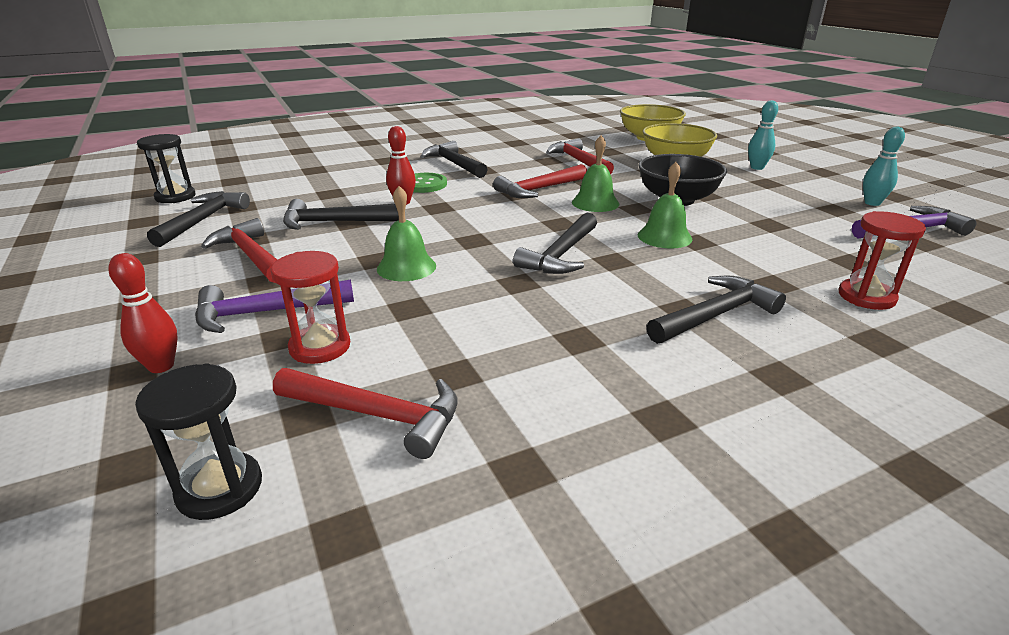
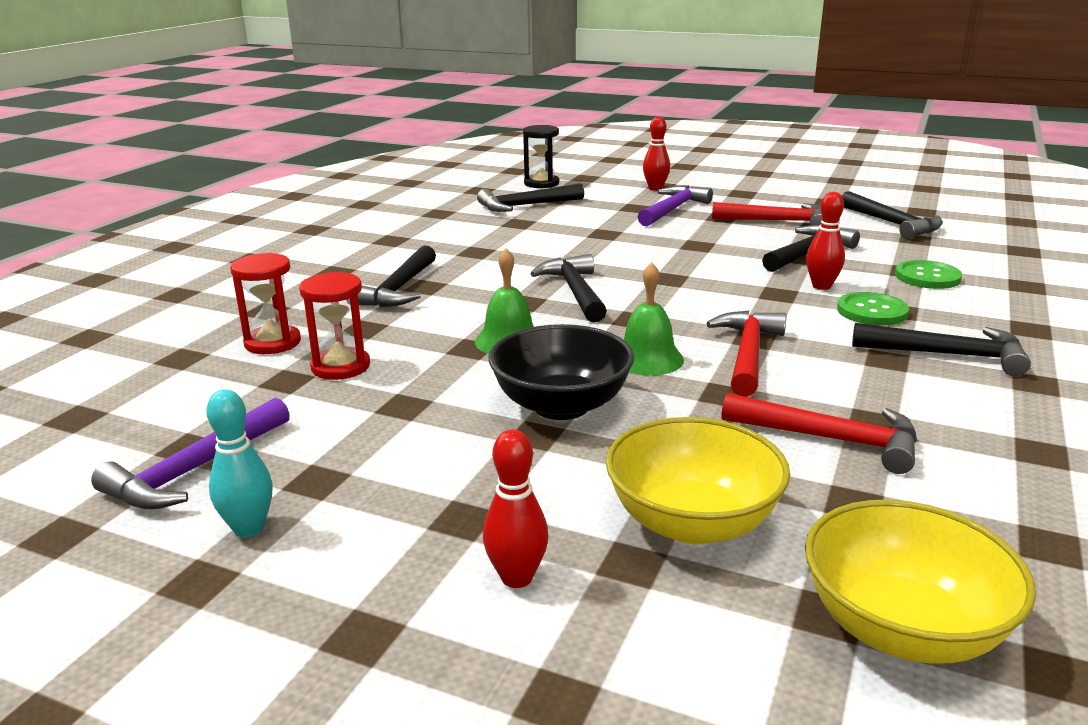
camera: 140 degrees right, 5 degrees down
black hourglass [137,134,196,203] -> none
red hourglass [271,251,350,364] -> red hourglass moved to [299,272,370,380]
red hammer [273,368,457,459] -> black hammer [477,183,584,212]
green bell [377,186,436,281] -> none
turquoise bowling pin [748,100,778,170] -> red bowling pin [483,429,548,588]
none -> green button [895,260,962,289]

